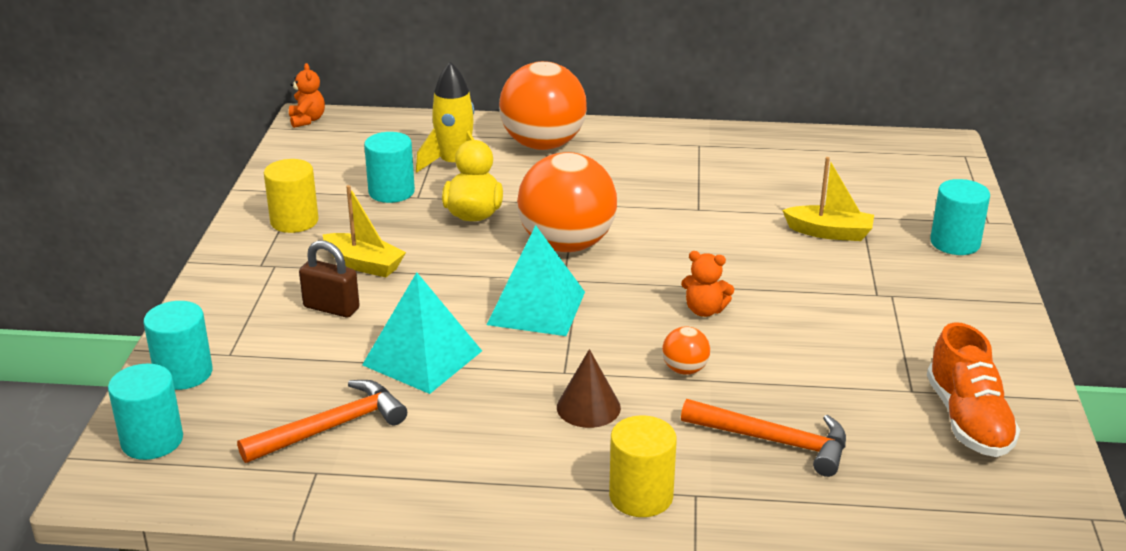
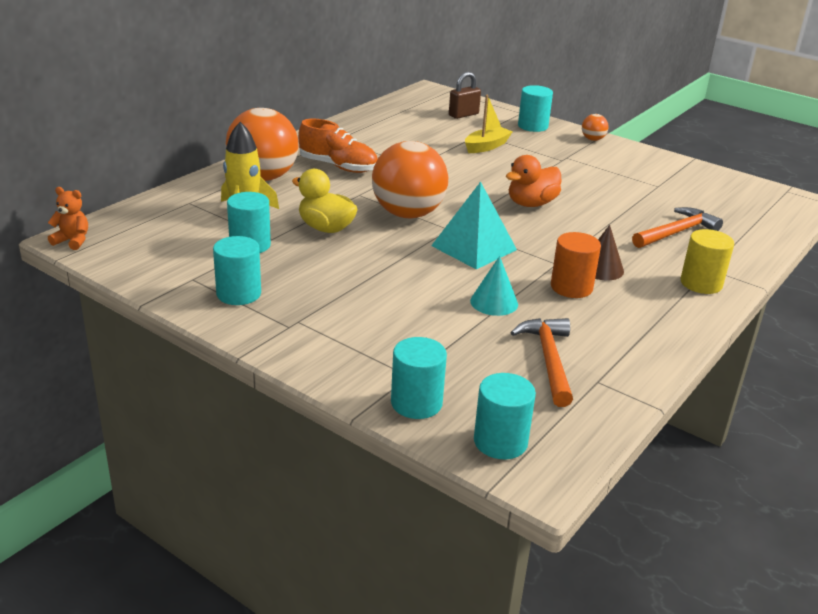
camera: 60 degrees left, 0 degrees up
yellow cylinder [264,159,319,233] -> turquoise cylinder [213,236,261,305]
brown padlock [299,240,360,318] -> brown padlock moved to [449,72,481,119]
yellow boat [323,185,406,278] -> none
turquoise pyramid [362,272,482,394] -> turquoise cone [470,256,518,316]
orange ball [662,327,710,375] -> orange ball moved to [582,114,609,141]
orange teddy bear [681,251,734,317] -> orange duck [506,155,561,207]
orange shoe [927,322,1020,457] -> orange shoe moved to [298,119,378,173]
none -> orange cylinder [551,232,601,298]

